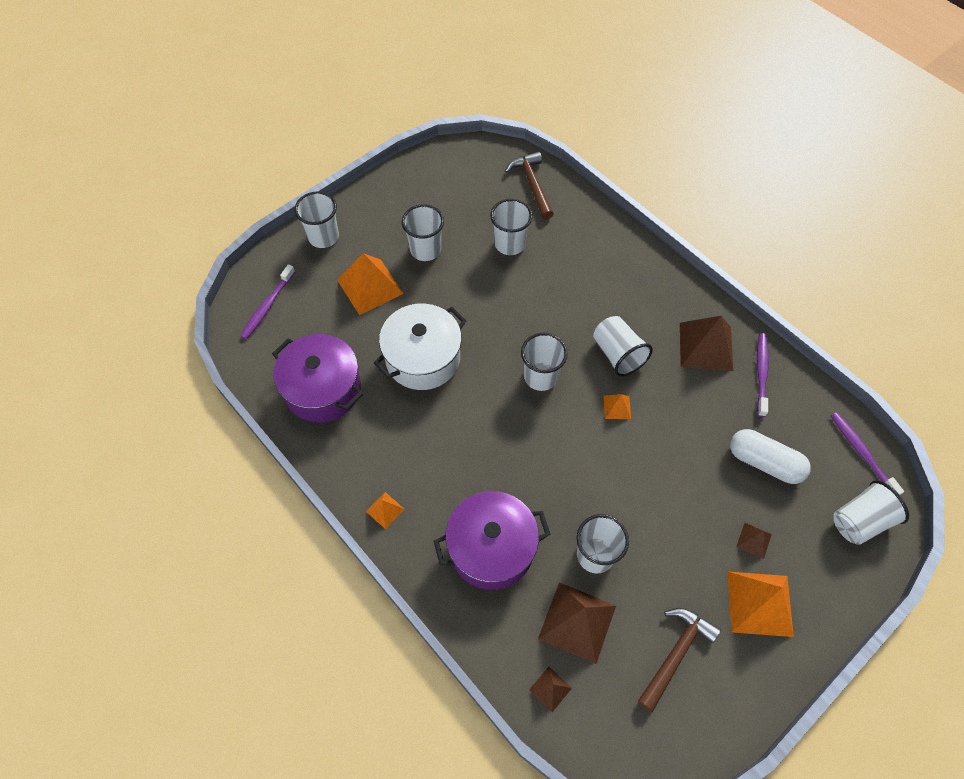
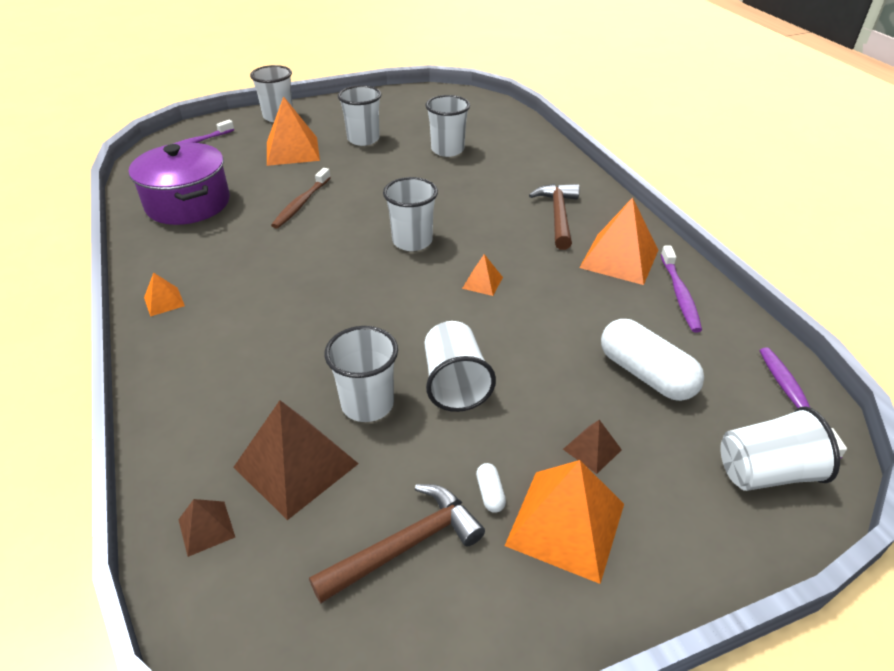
camera: 20 degrees right, 20 degrees down
white pot [374,303,466,390] -> brown toothbrush [271,168,331,229]
purple pot [434,491,550,590] -> none
brown hammer [505,151,554,220] -> brown hammer moved to [529,184,580,250]
white cup [593,316,653,376] -> white cup moved to [425,321,496,412]
brown pyramid [680,316,733,371] -> orange pyramid [579,197,658,285]
purple toothbrush [757,333,769,417] -> purple toothbrush turned 150 degrees clockwise [661,246,702,332]
none -> white capsule [476,463,506,513]

